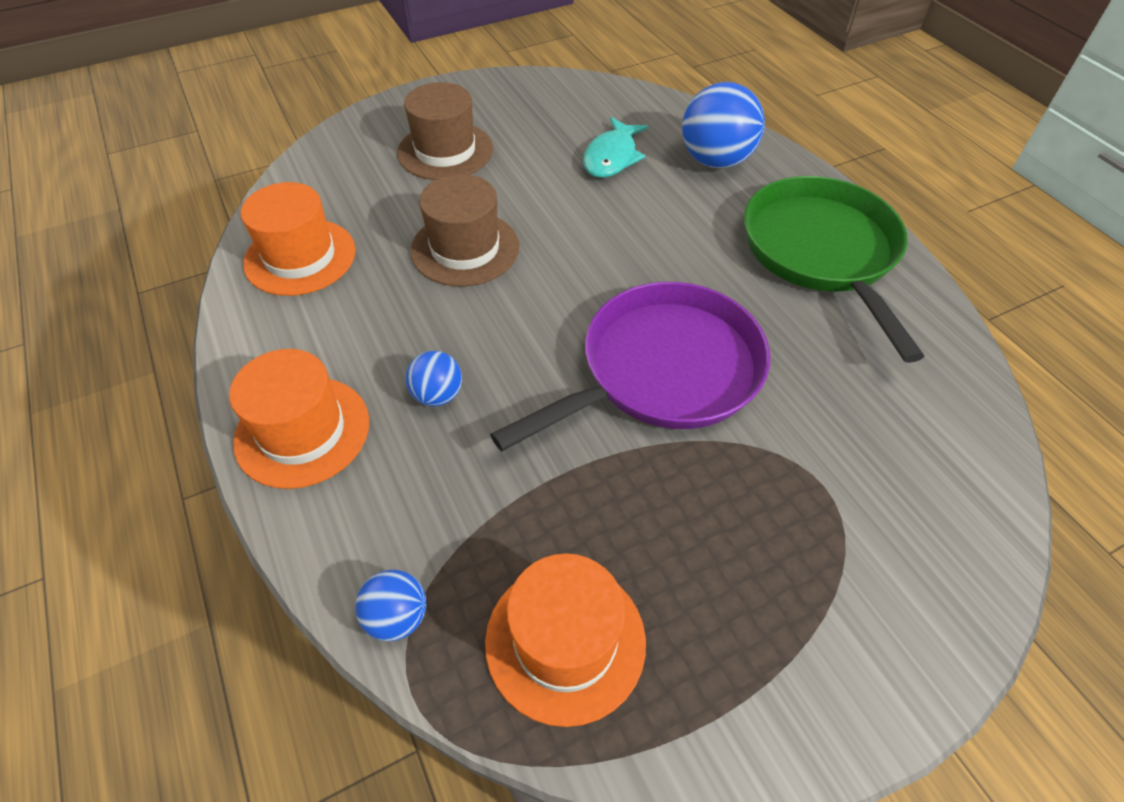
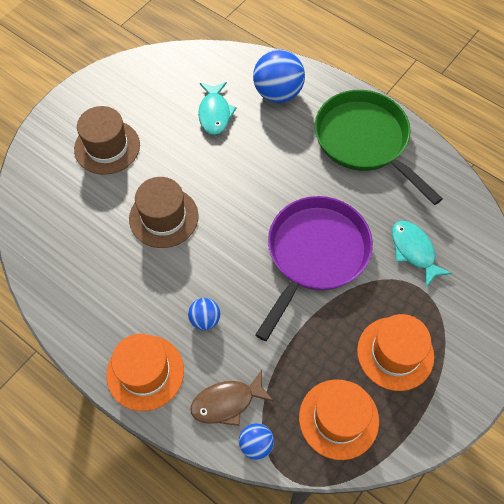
camera: 25 degrees left, 10 degrees up
orange hat [241,182,356,296] -> orange hat moved to [357,314,434,391]
none -> brown fish [190,370,274,426]
none -> turquoise fish [392,221,452,287]

